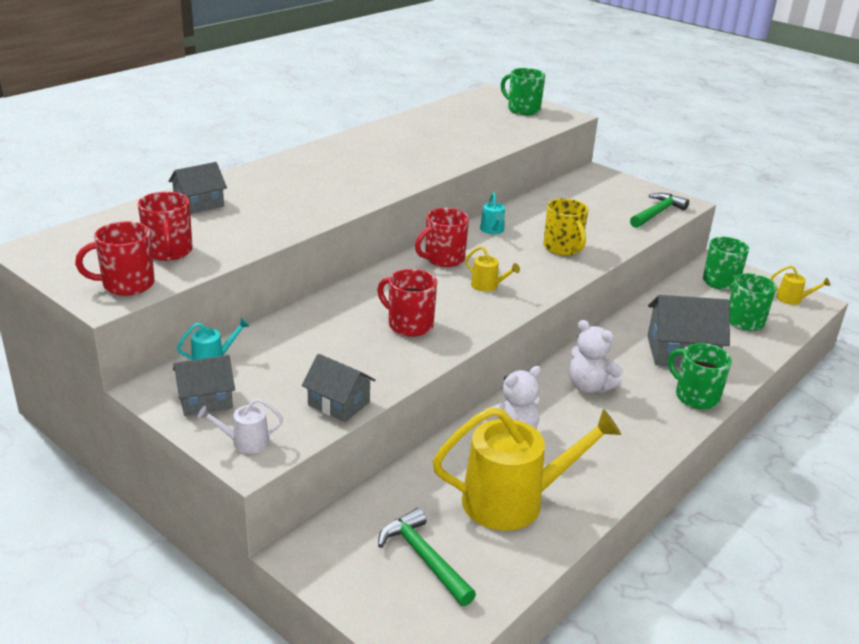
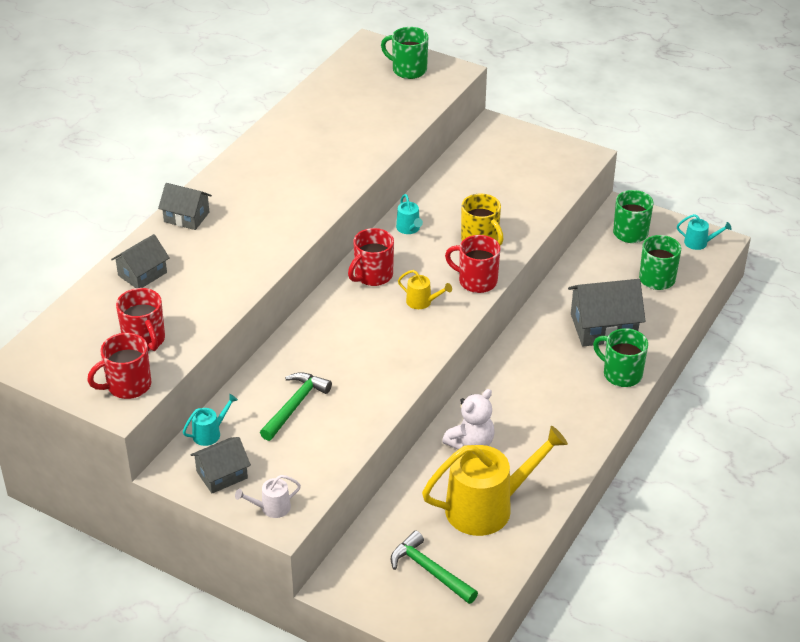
camera: 10 degrees left, 10 degrees up
grey house [302,354,376,422] -> grey house moved to [158,183,212,230]
red mug [377,269,437,337] -> red mug moved to [445,235,500,293]
white teddy bear [569,320,623,393] -> none
green hammer [630,193,689,228] -> green hammer moved to [260,372,332,441]
yellow watering can [771,265,830,305] -> turquoise watering can [677,214,731,250]

